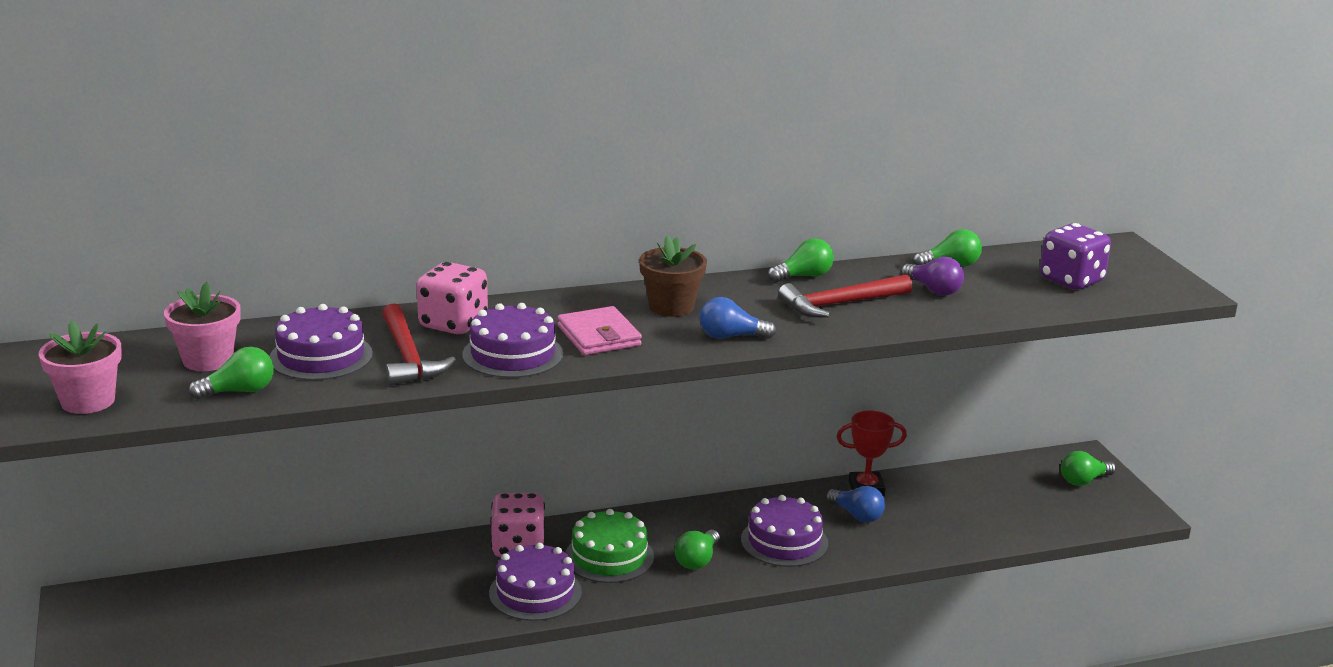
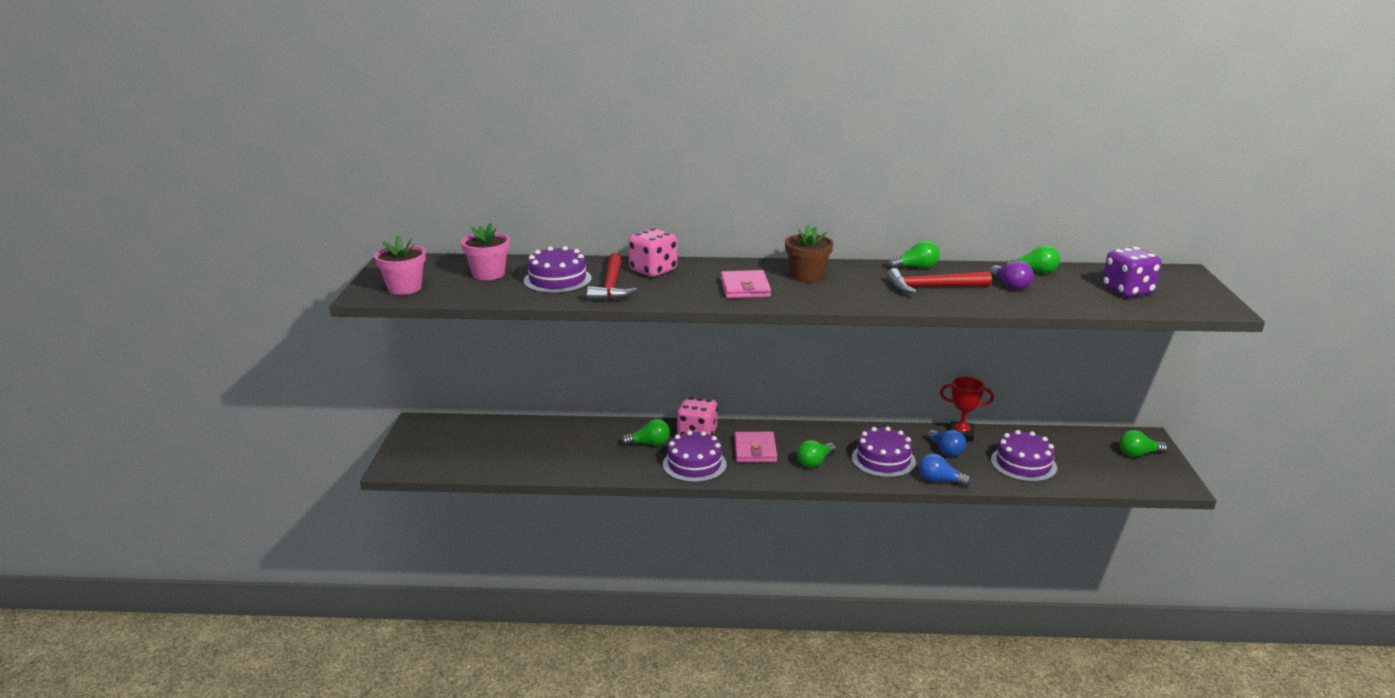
camera: 20 degrees right, 0 degrees up
green light bulb [189,347,274,399] -> green light bulb moved to [621,419,670,446]
purple cake [463,303,563,378] -> purple cake moved to [991,430,1057,482]
green cake [565,509,654,583] -> pink wallet [734,432,777,462]
blue light bulb [699,297,776,339] -> blue light bulb moved to [919,454,971,486]

